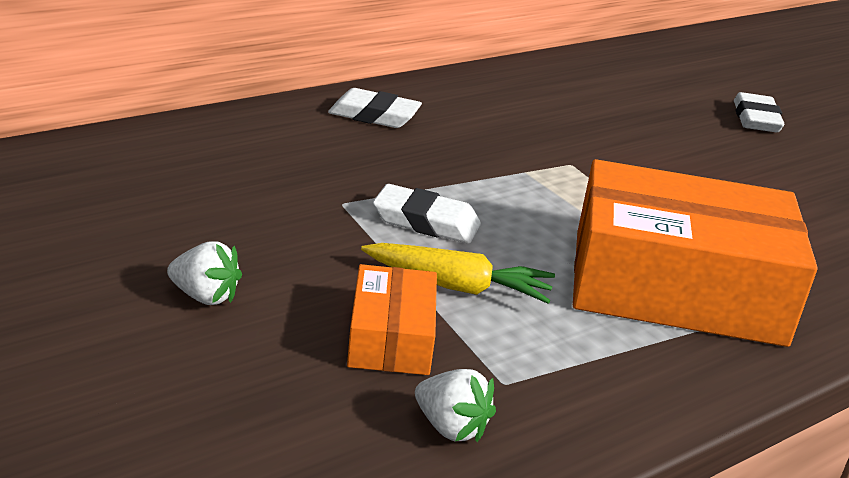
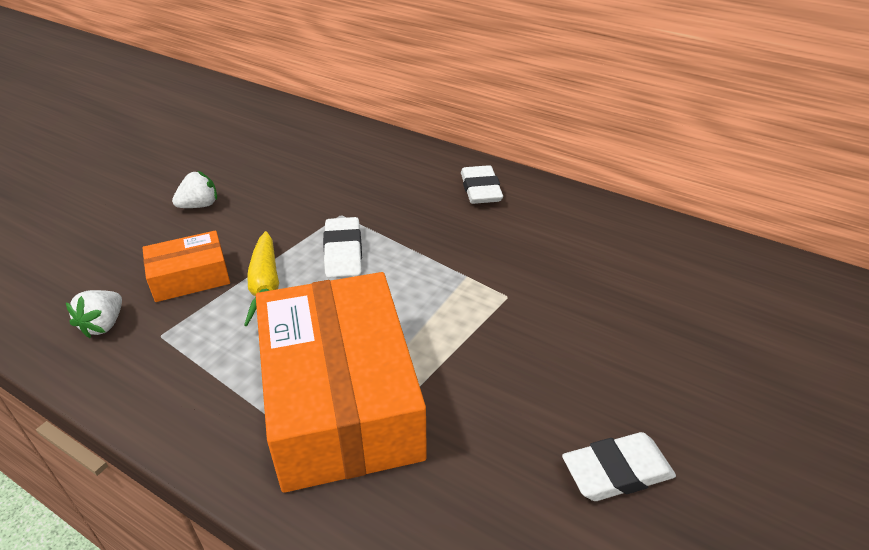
camera: 70 degrees right, 10 degrees up
white strawberry [167,241,242,305] -> white strawberry turned 120 degrees counterclockwise [172,171,217,208]
white eraser [734,92,785,132] -> white eraser moved to [562,432,676,501]

